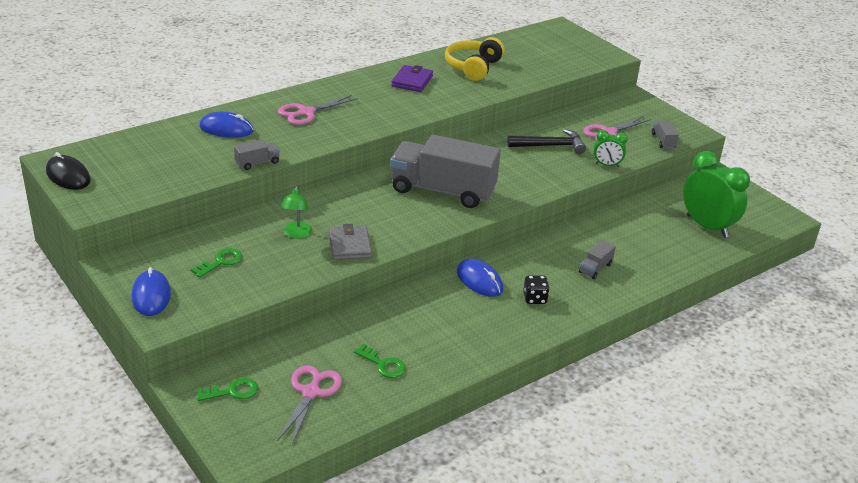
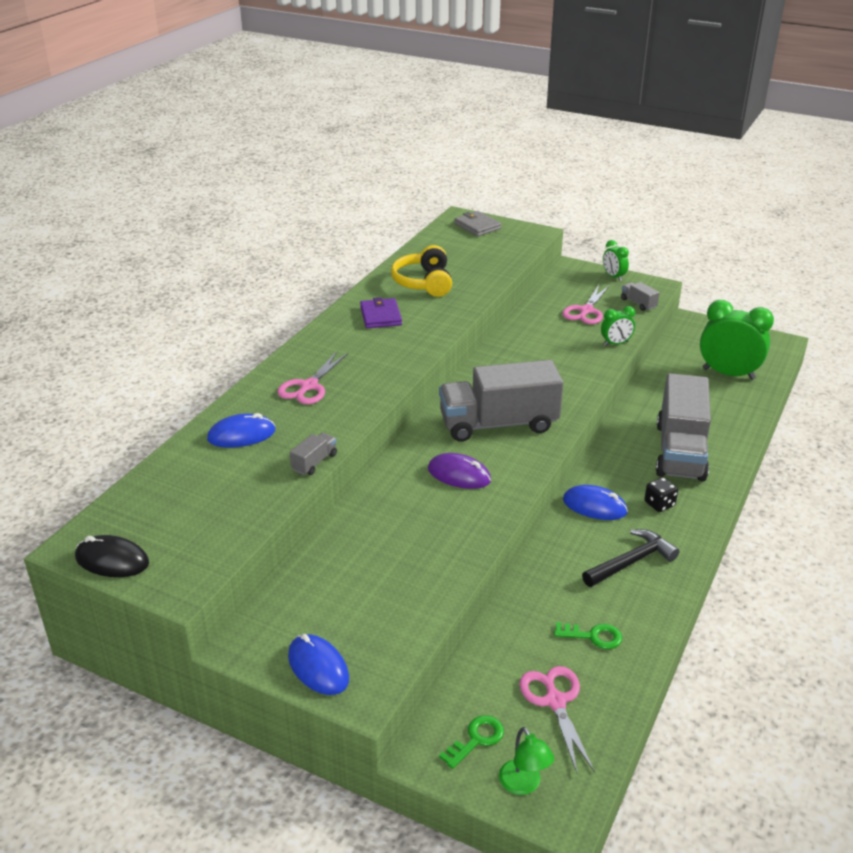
camera: 25 degrees left, 0 degrees up
green key [191,248,242,277] -> none
green lamp [281,186,312,239] -> green lamp moved to [499,727,554,795]
grey wallet [329,224,372,260] -> grey wallet moved to [454,211,502,236]
black hammer [507,129,586,154] -> black hammer moved to [582,529,679,587]
grey truck [579,240,616,279] -> grey truck [656,373,711,482], size x2.50
none -> purple mouse [428,453,491,489]
none -> green clock [603,240,629,281]

